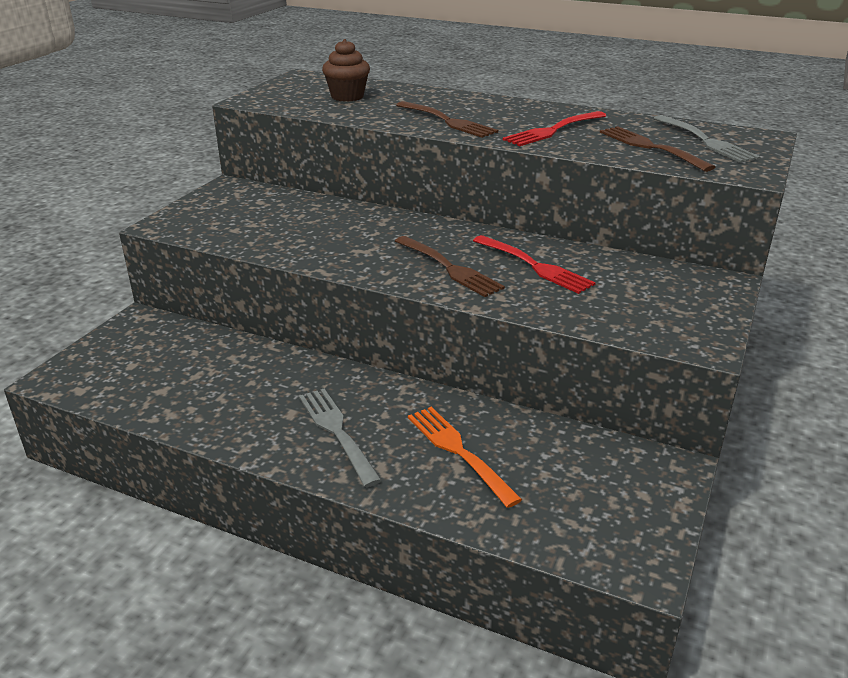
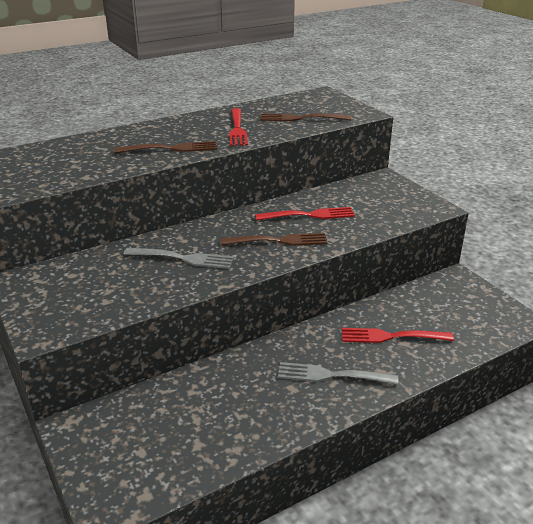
camera: 55 degrees left, 0 degrees up
brown cupcake [322,39,370,101] -> none
orange fork [408,407,522,508] -> red fork [342,328,454,343]
grey fork [653,115,760,163] -> grey fork moved to [123,248,234,269]

